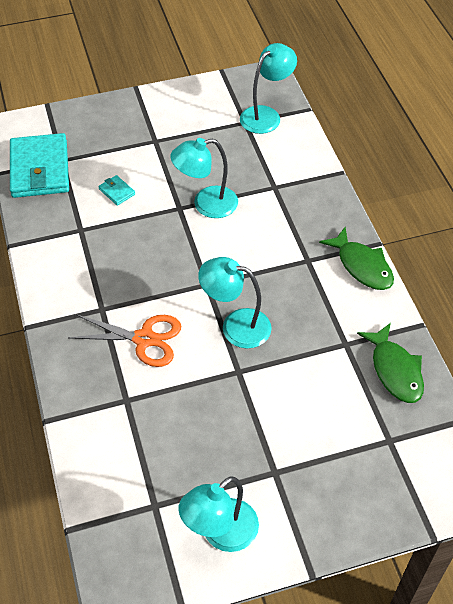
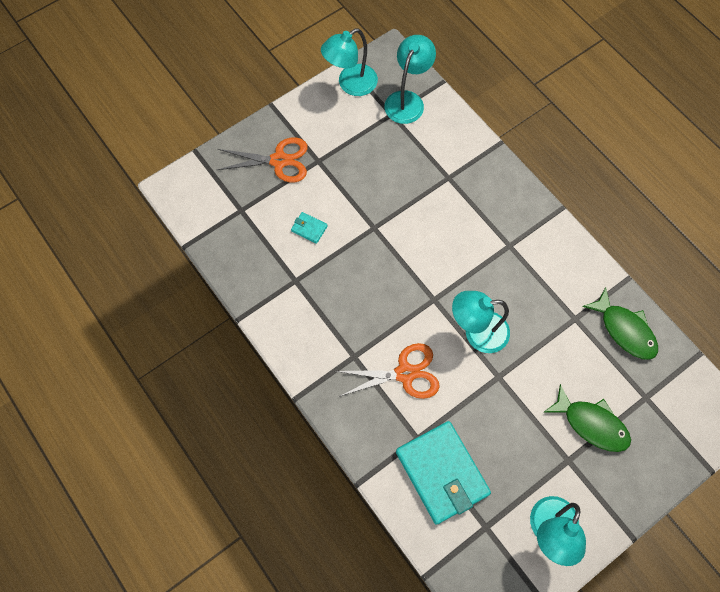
camera: 20 degrees left, 15 degrees up
turquoise wallet [10,133,69,198] -> turquoise wallet moved to [396,421,491,525]
turquoise lamp [170,138,238,218] -> turquoise lamp moved to [321,28,378,96]
green fish [319,227,394,290] -> green fish moved to [544,384,631,452]
none -> orange scissors [217,137,308,182]

